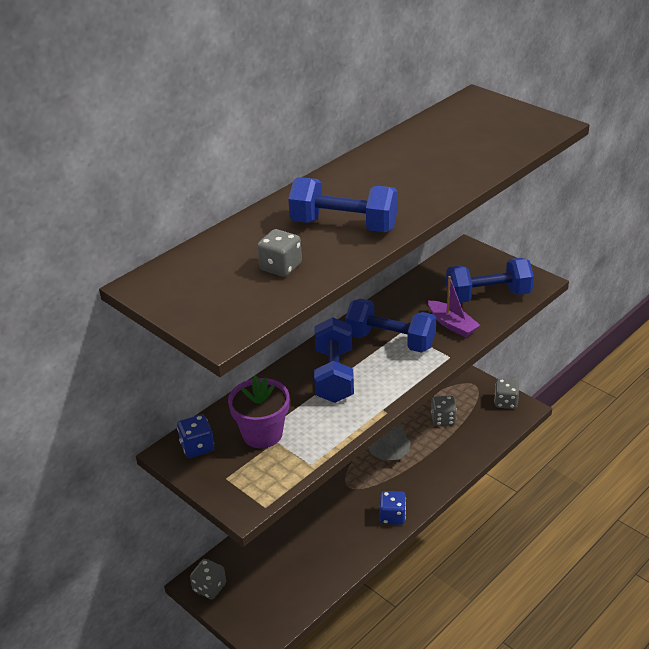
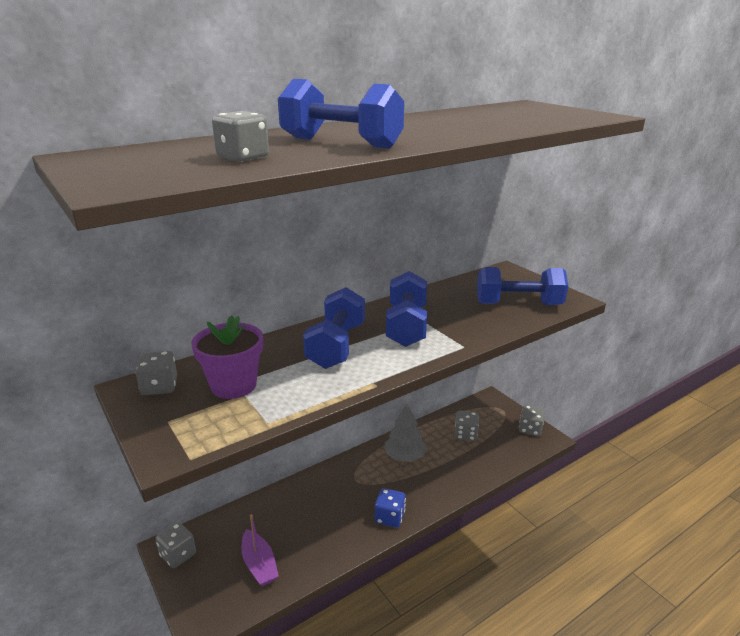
camera: 10 degrees right, 10 degrees down
blue dice [177,414,214,458] -> grey dice [135,351,177,395]
blue dumbbell [345,299,436,353] -> blue dumbbell turned 60 degrees clockwise [386,271,427,347]
purple boat [428,276,480,338] -> purple boat moved to [241,514,279,586]

